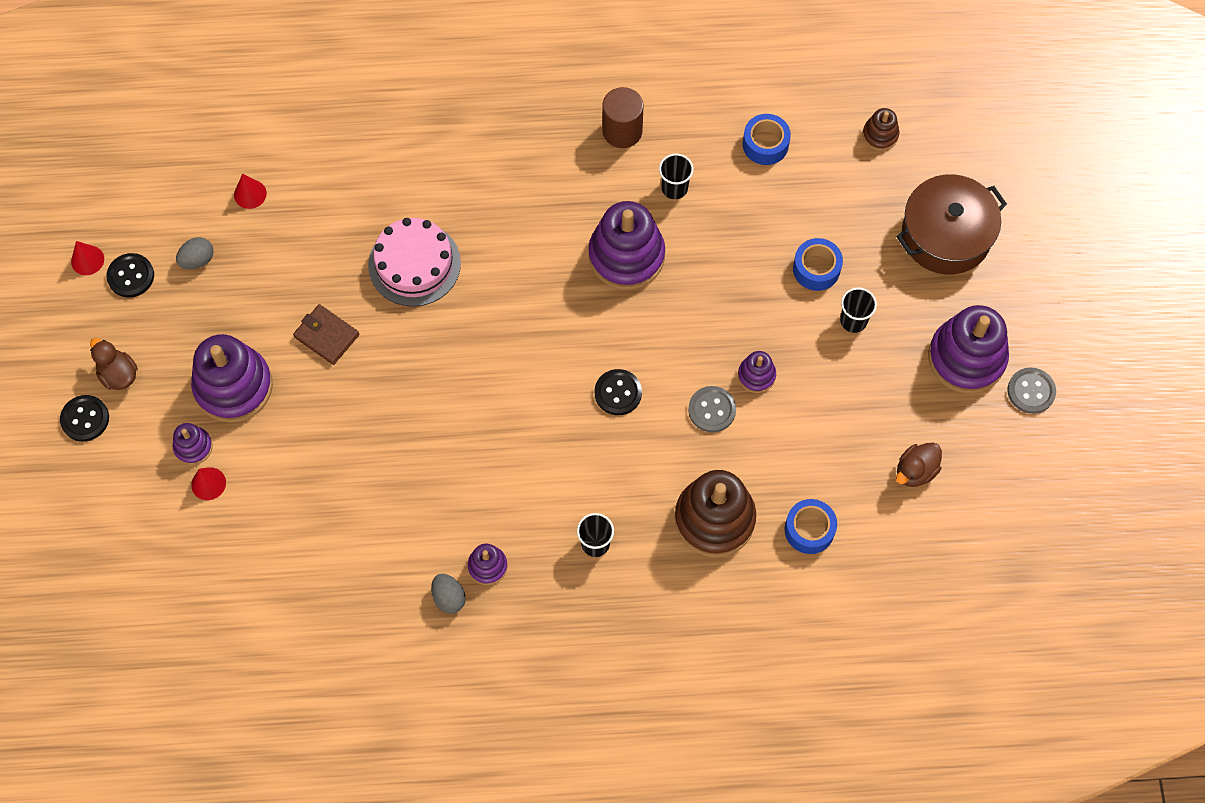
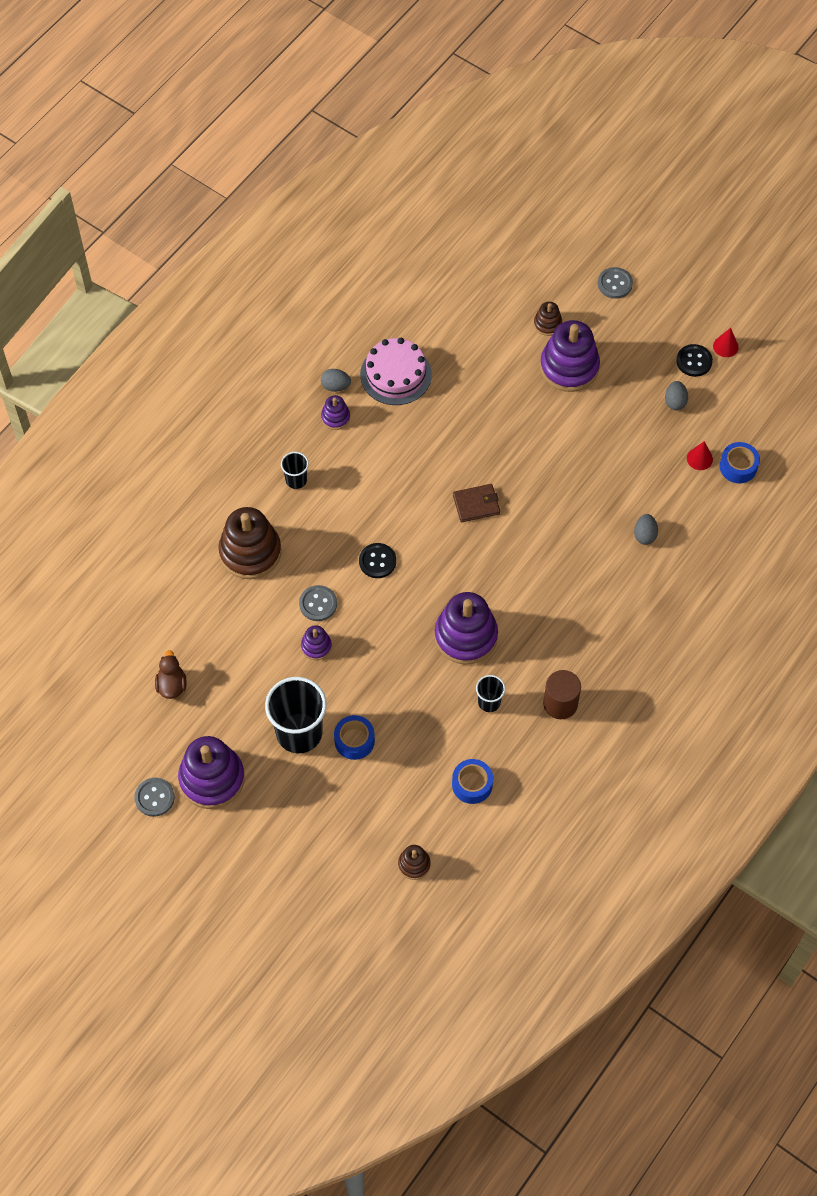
camera: 130 degrees right, 5 degrees down
black button [60,395,109,442] -> grey button [598,267,633,299]
brown duck [90,338,138,390] -> none
purple stacking toy [173,423,213,465] -> brown stacking toy [534,302,562,336]
red cone [191,467,226,500] -> none
brown wallet [293,304,359,365] -> brown wallet moved to [453,484,500,522]
pink cake [368,218,461,307] -> pink cake moved to [360,338,432,405]
blue tape [785,499,837,554] -> blue tape moved to [720,442,760,483]
black cup [840,287,877,333] -> black cup [265,677,327,753], size x2.04
brown pot [896,174,1007,275] -> none
none -> grey egg [634,514,658,545]

